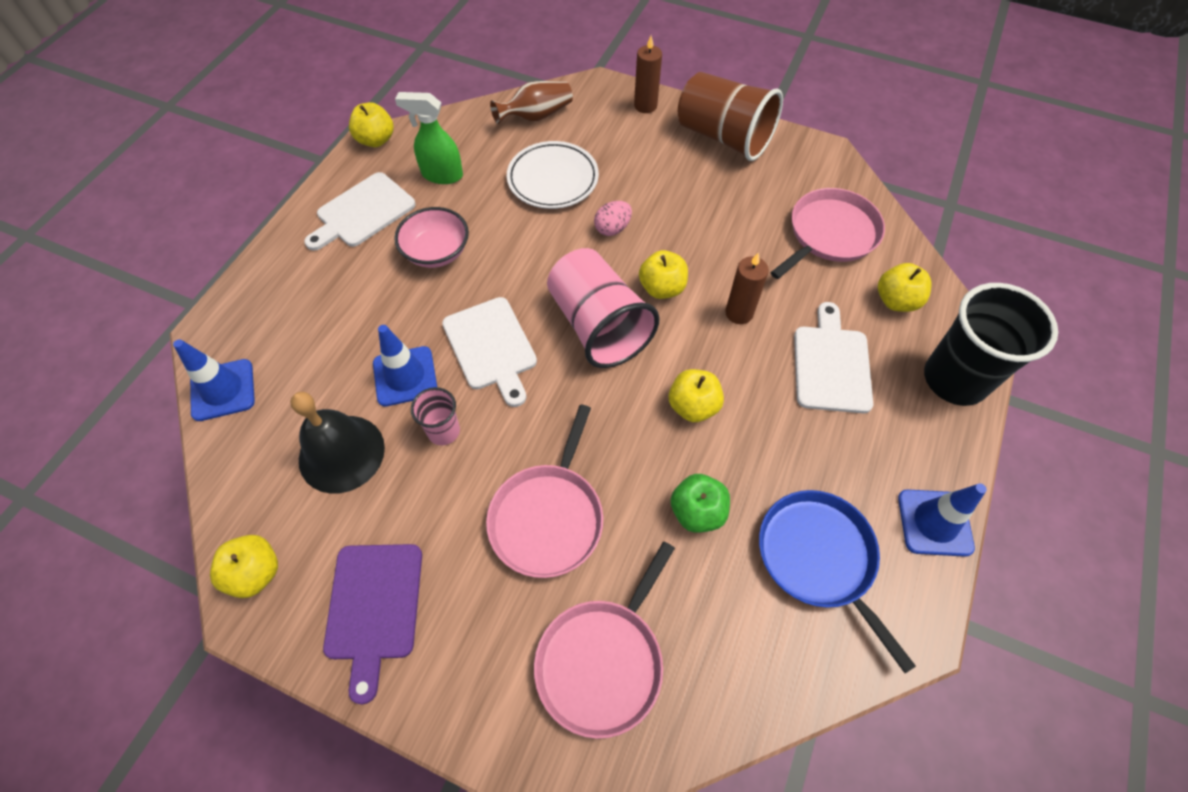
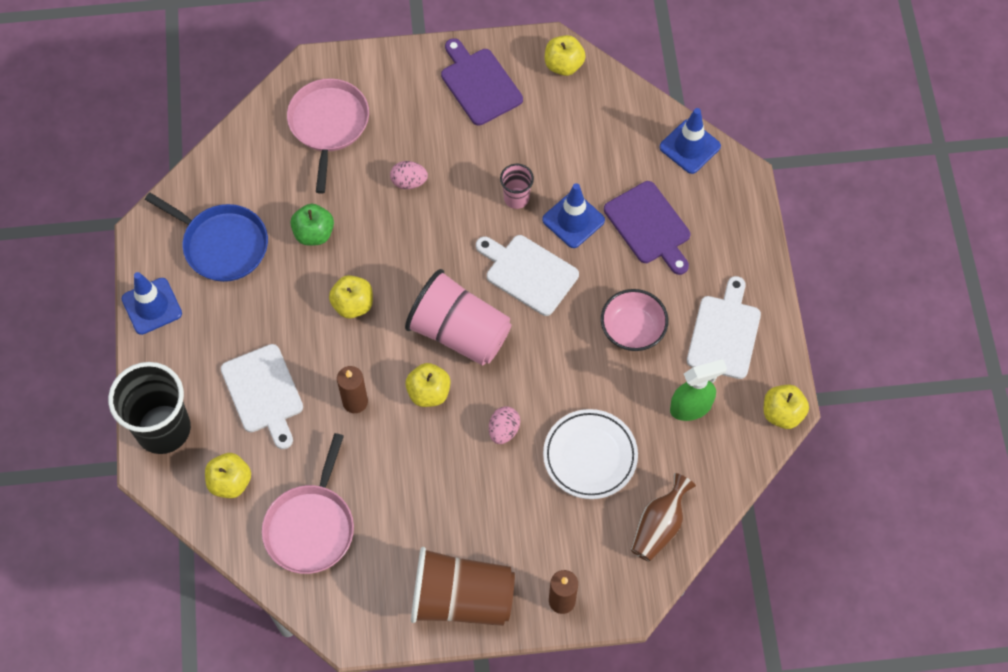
camera: 150 degrees right, 5 degrees up
black bell [290,392,385,494] -> none
pink pan [486,404,604,578] -> pink egg [390,161,428,189]
none -> purple cutting board [604,181,690,275]

